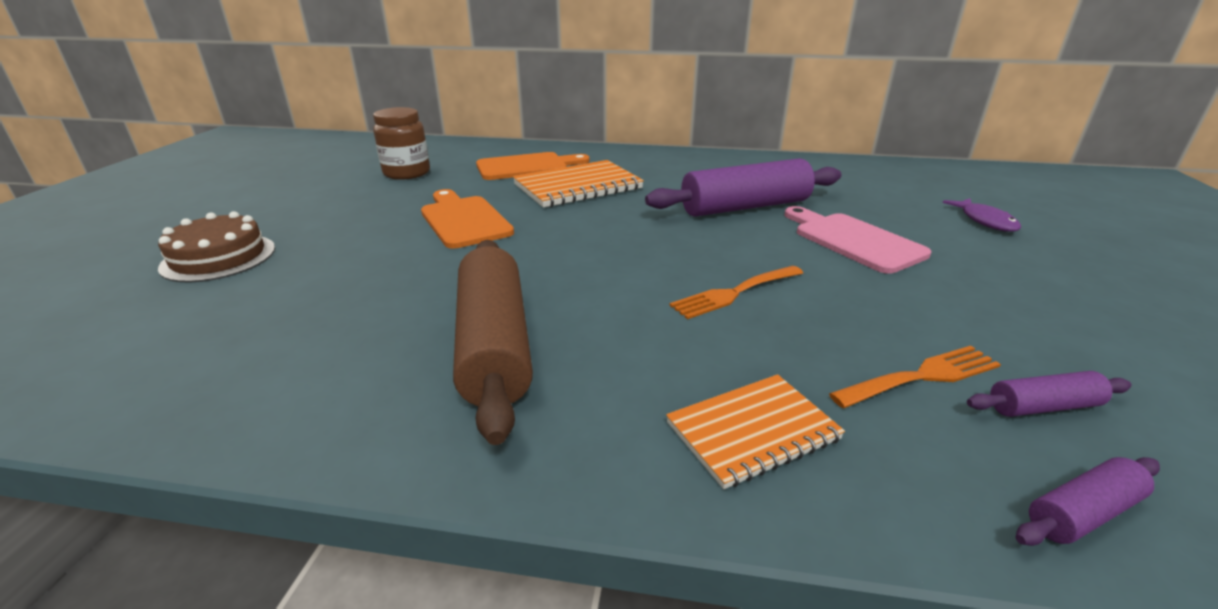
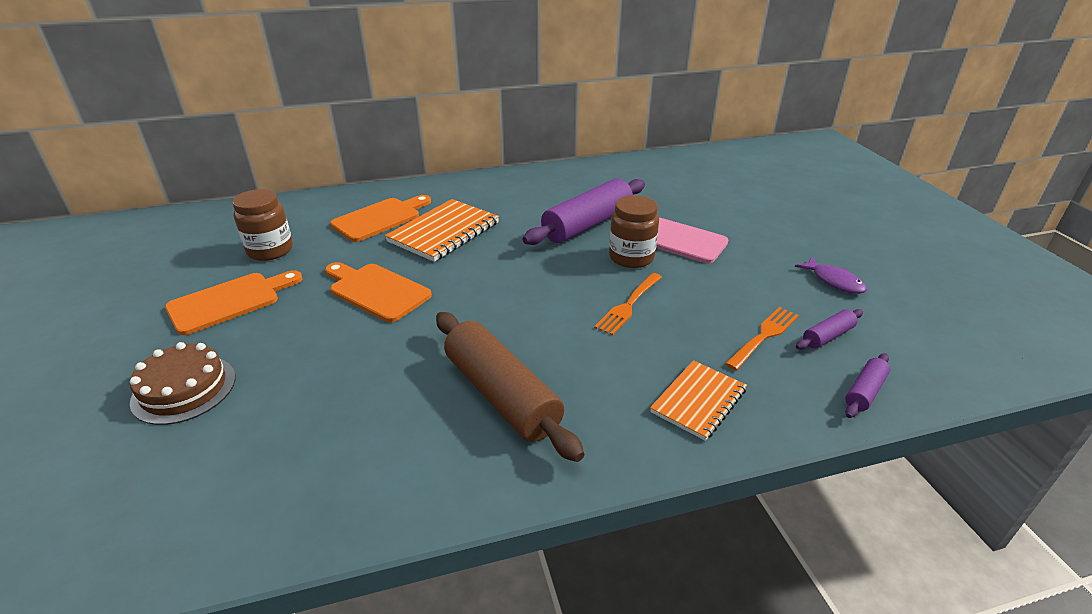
camera: 25 degrees left, 5 degrees up
purple fish [942,198,1021,232] -> purple fish moved to [795,257,867,294]
none -> orange cutting board [165,270,303,335]
none -> brown jar [609,195,659,268]

